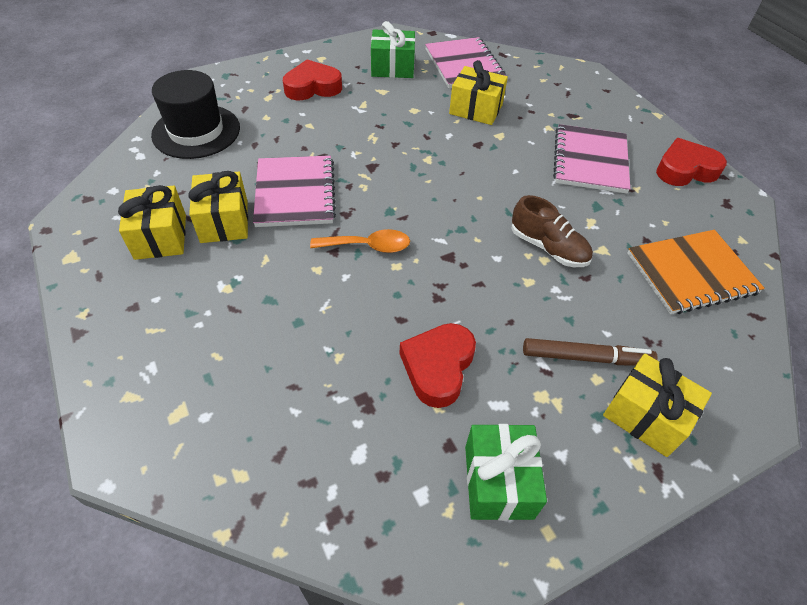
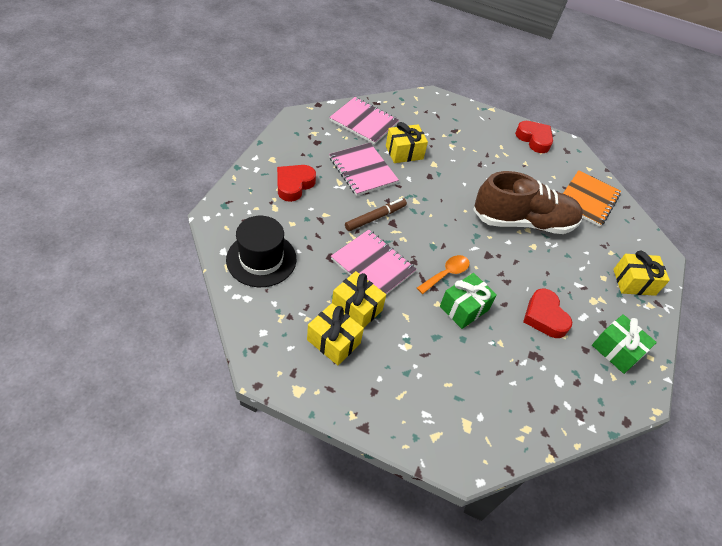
camera: 45 degrees left, 0 degrees up
green gift [371,21,415,78] -> green gift moved to [440,273,497,329]
brown shoe [511,195,593,267] -> brown shoe [473,171,583,234], size x1.97
brown marker [523,338,658,366] -> brown marker moved to [345,198,407,231]
pink notebook [553,124,630,194] -> pink notebook moved to [329,143,399,196]
red heart [656,138,727,186] -> red heart turned 105 degrees clockwise [515,121,553,153]

